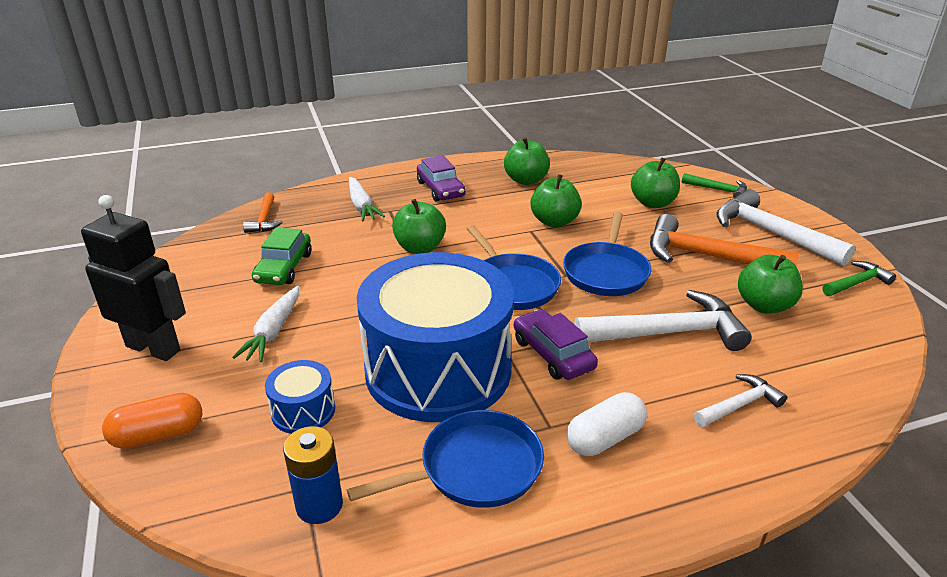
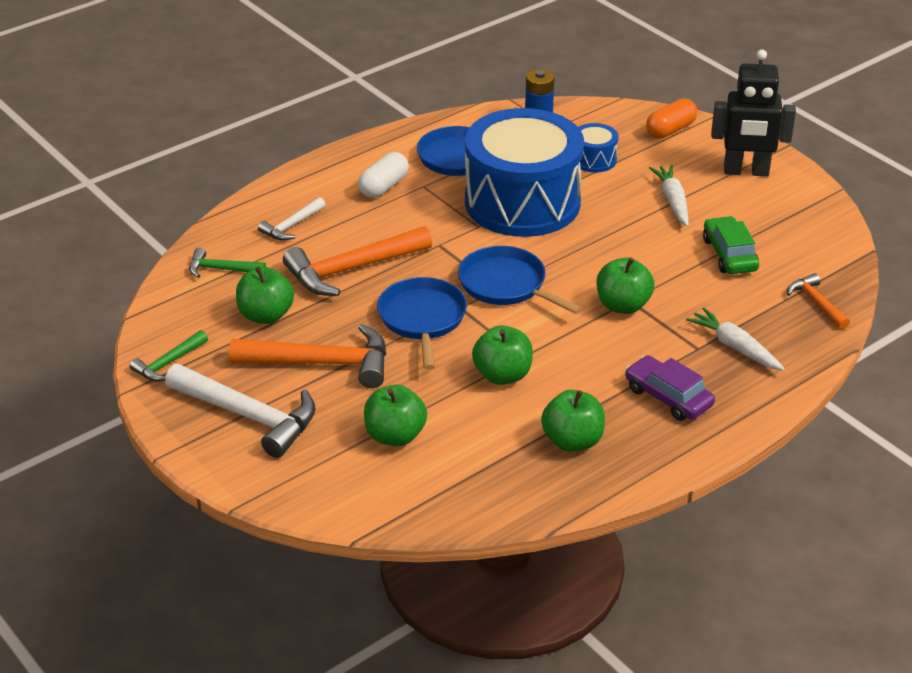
camera: 160 degrees right, 5 degrees up
purple car [514,309,598,380] -> none
white hammer [574,290,752,351] -> orange hammer [283,226,432,296]
green hammer [682,173,747,198] -> green hammer moved to [189,248,266,278]

